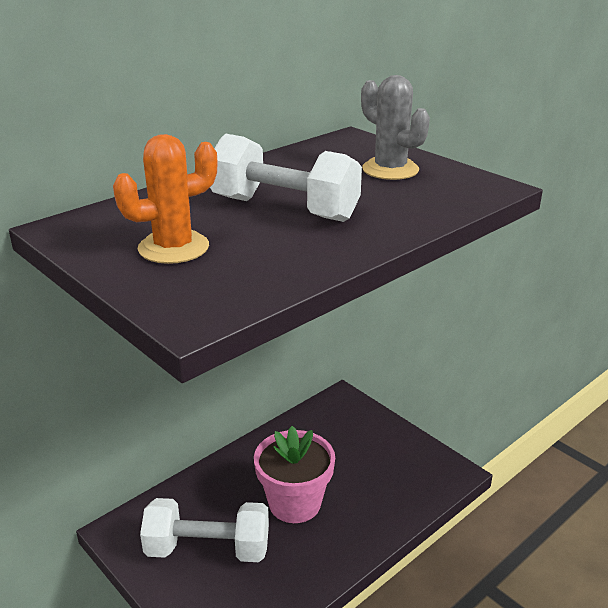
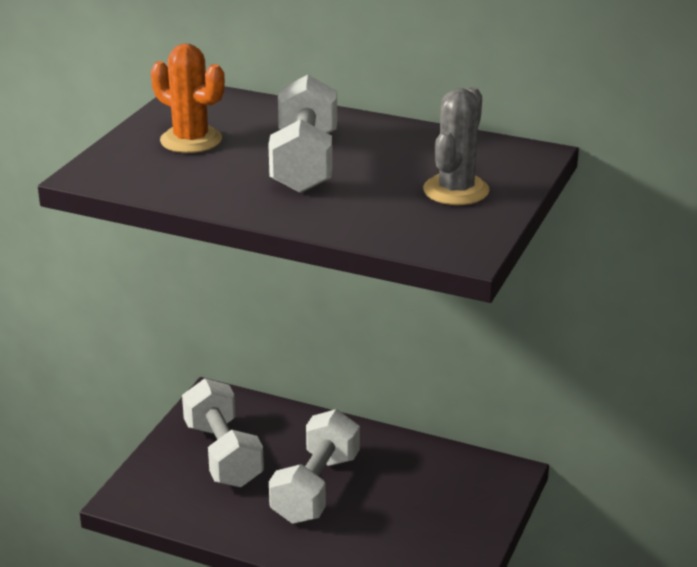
camera: 65 degrees right, 0 degrees up
pink flower pot [254,426,335,523] -> white dumbbell [269,409,360,524]

